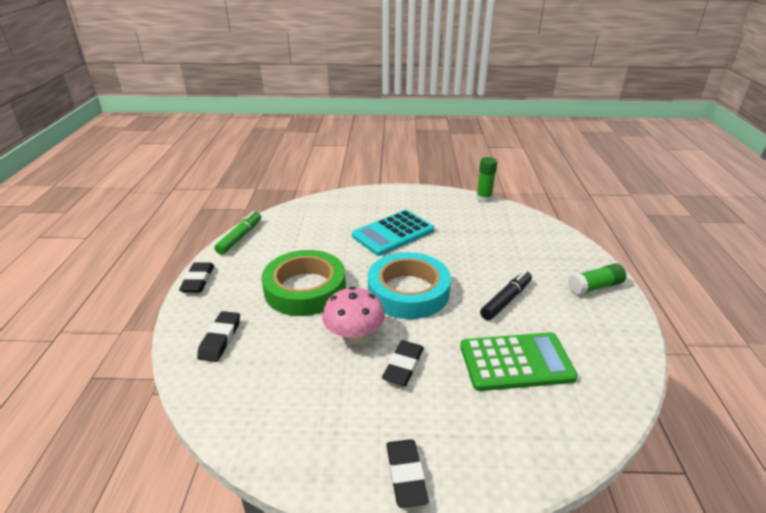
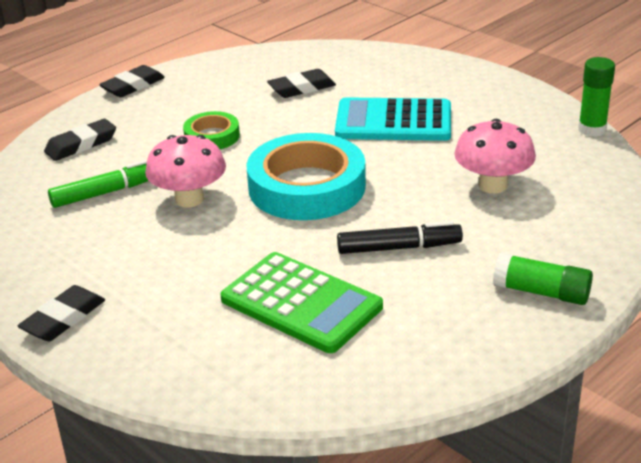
camera: 45 degrees right, 0 degrees up
green marker [214,211,261,255] -> green marker moved to [48,160,148,208]
green tape [262,250,346,316] -> green tape [183,111,240,149], size x0.51
black eraser [382,340,424,386] -> black eraser moved to [267,69,336,98]
none -> pink mushroom [454,119,536,193]

